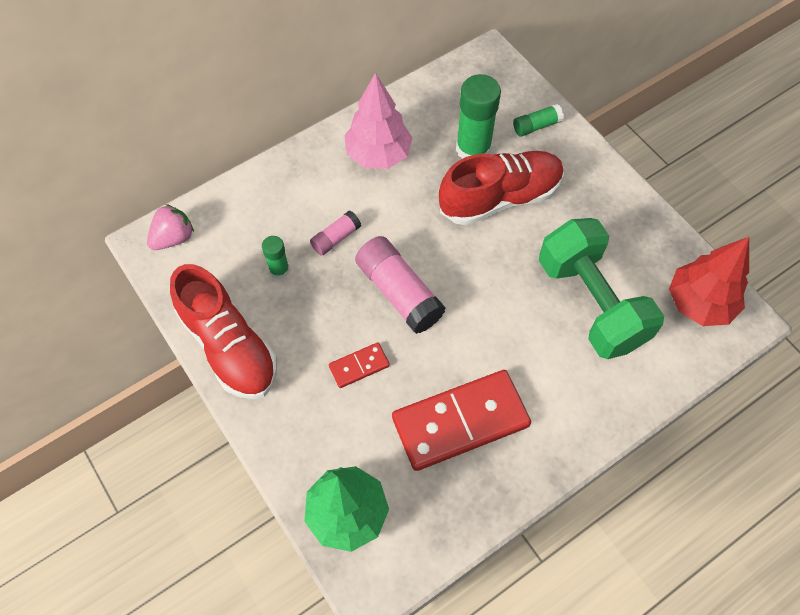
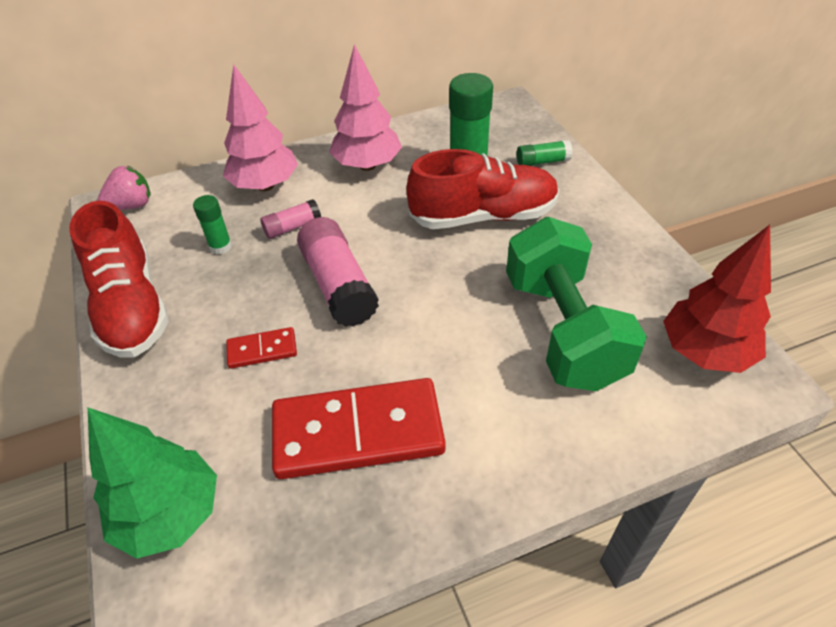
camera: 15 degrees right, 15 degrees down
none -> pink tree [223,65,298,191]

